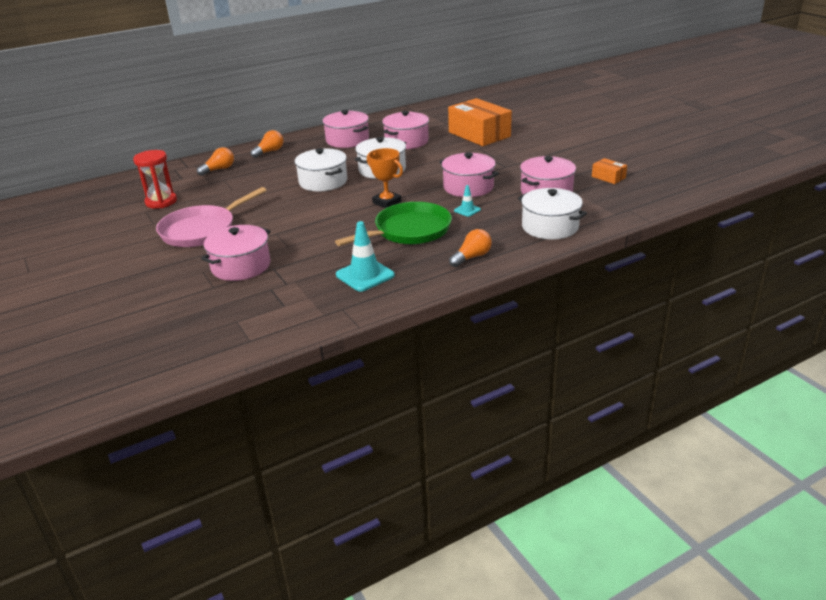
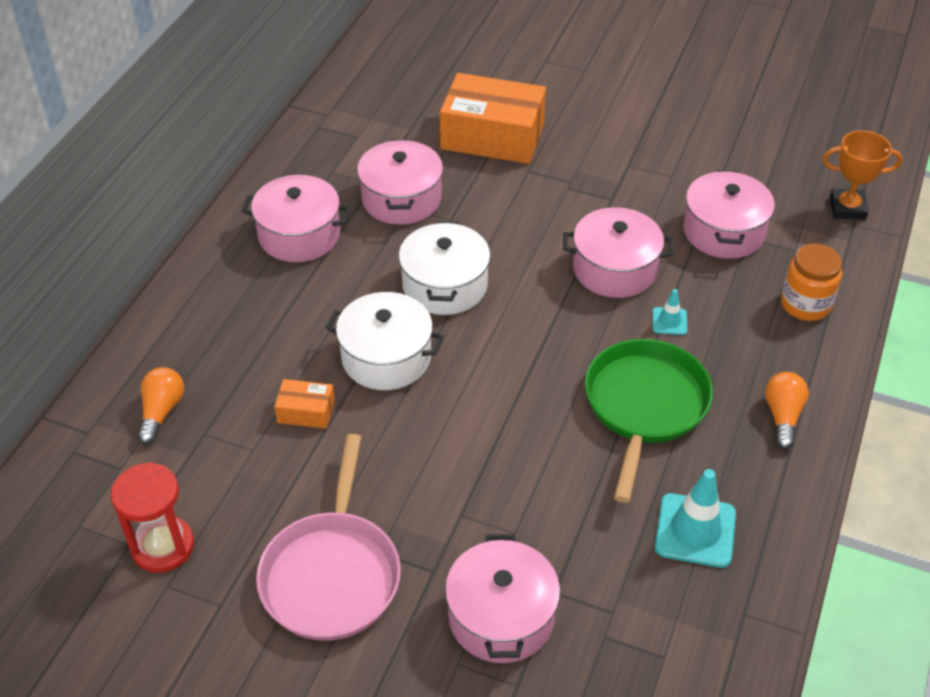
camera: 40 degrees left, 15 degrees up
orange light bulb [251,130,283,158] -> none
orange trophy [367,148,403,208] -> orange trophy moved to [823,130,903,220]
white pot [518,188,587,239] -> orange jar [781,243,842,321]
orange box [592,158,627,184] -> orange box moved to [274,379,335,429]

